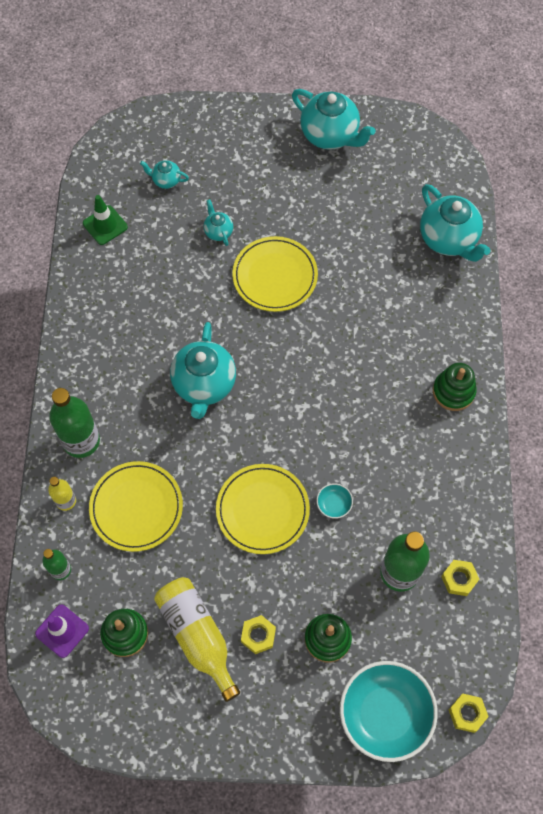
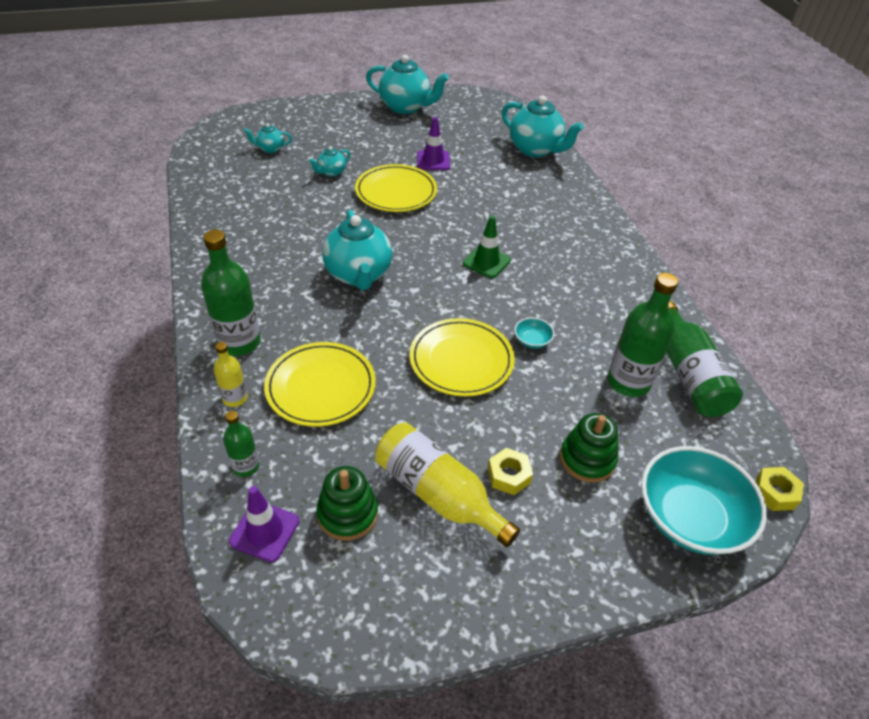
camera: 20 degrees left, 20 degrees down
green traffic cone [83,195,128,245] -> green traffic cone moved to [463,215,511,278]
turquoise teapot [204,199,233,246] -> turquoise teapot turned 90 degrees counterclockwise [309,146,350,177]
green stacking toy [433,363,477,411] -> none
yellow nut [441,560,479,596] -> green bottle [666,301,743,417]
none -> purple traffic cone [417,117,450,170]

